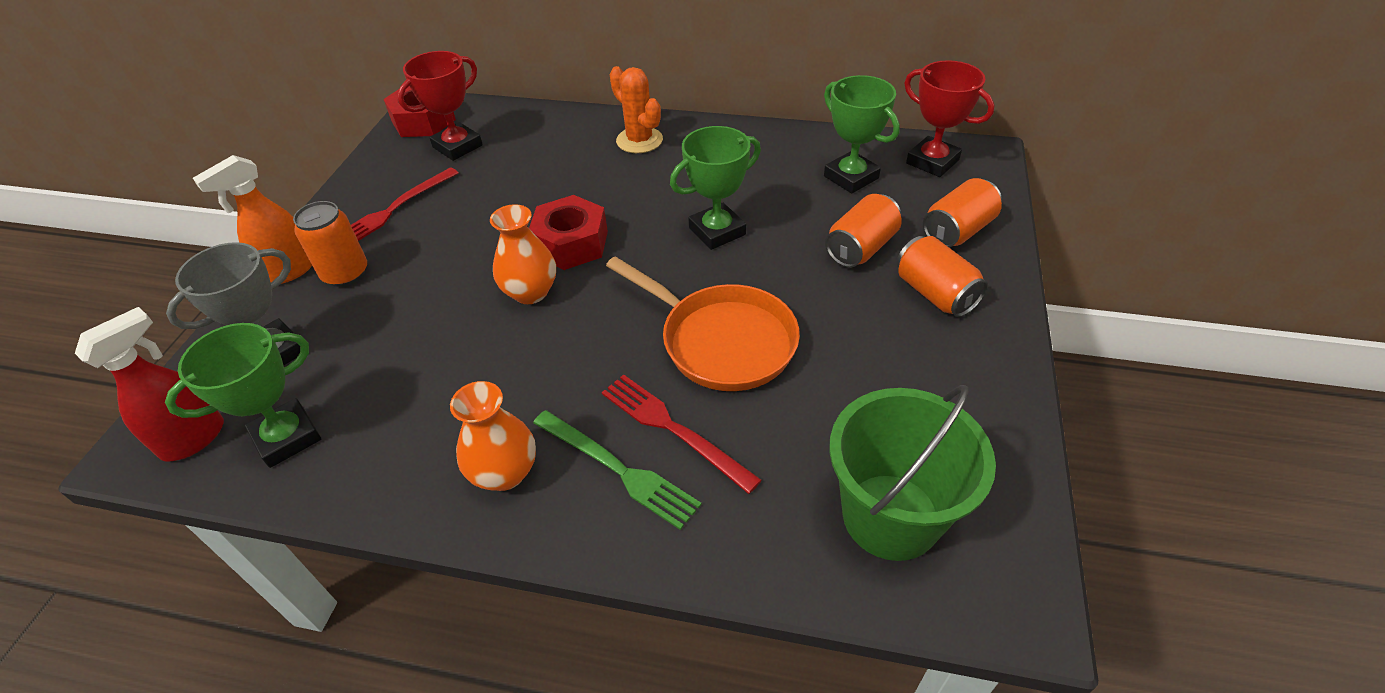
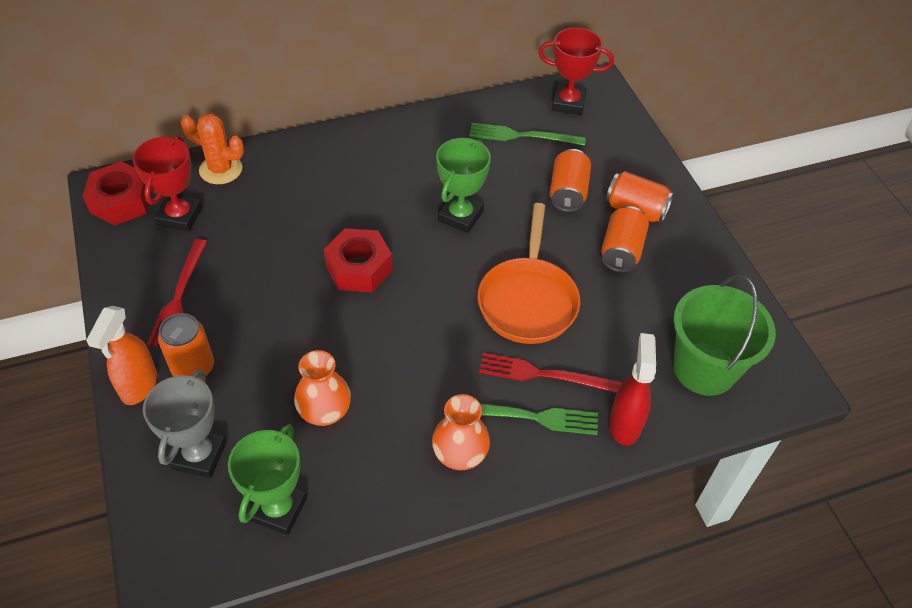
camera: 35 degrees left, 5 degrees up
red spray bottle [75,307,224,462] -> red spray bottle moved to [609,333,656,446]
orange vase [490,204,556,304] -> orange vase moved to [294,350,351,426]
orange pan [606,256,800,391] -> orange pan turned 90 degrees clockwise [478,203,580,344]
orange cactus [610,66,663,153] -> orange cactus moved to [181,114,244,184]
green trophy [824,75,900,193] -> green fork [469,123,585,146]
orange can [923,178,1002,248] -> orange can moved to [601,206,649,273]

